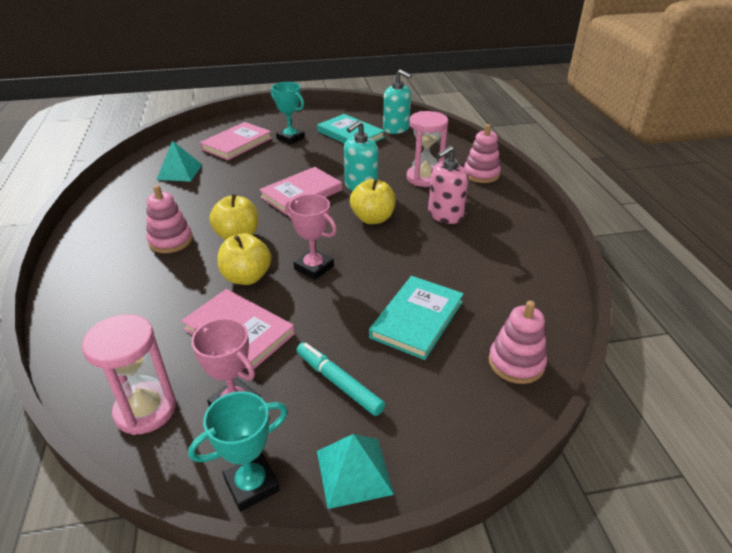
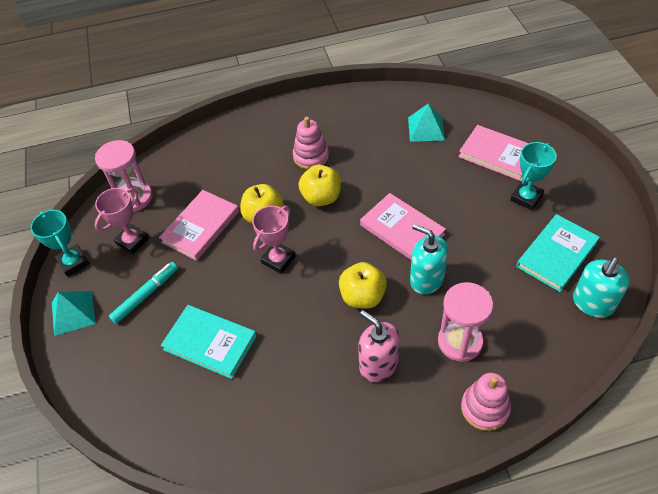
camera: 90 degrees right, 15 degrees up
pink stacking toy [489,301,547,384] -> none

